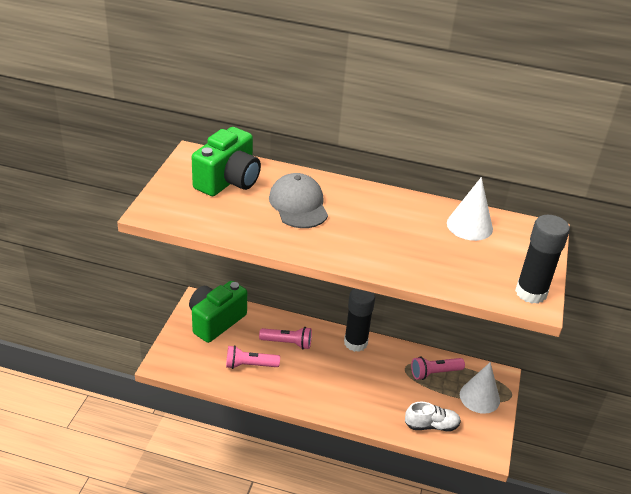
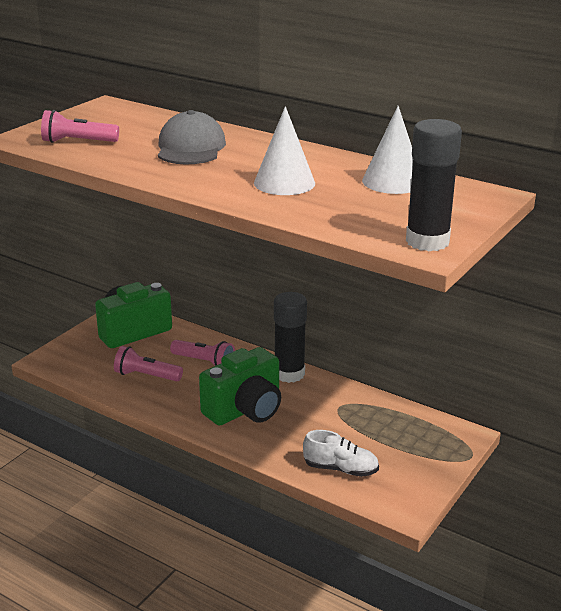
camera: 20 degrees right, 10 degrees down
green camera [192,127,261,196] -> green camera moved to [199,347,281,426]
pink flashlight [411,357,465,380] -> pink flashlight moved to [41,110,119,143]
white cone [460,362,500,414] -> white cone moved to [254,106,315,195]

